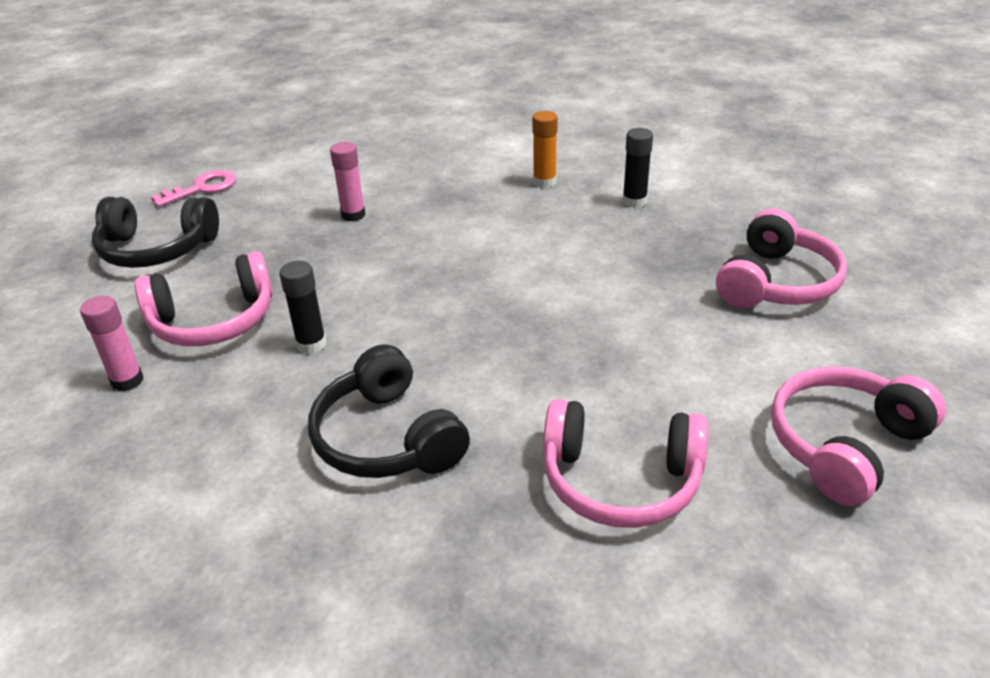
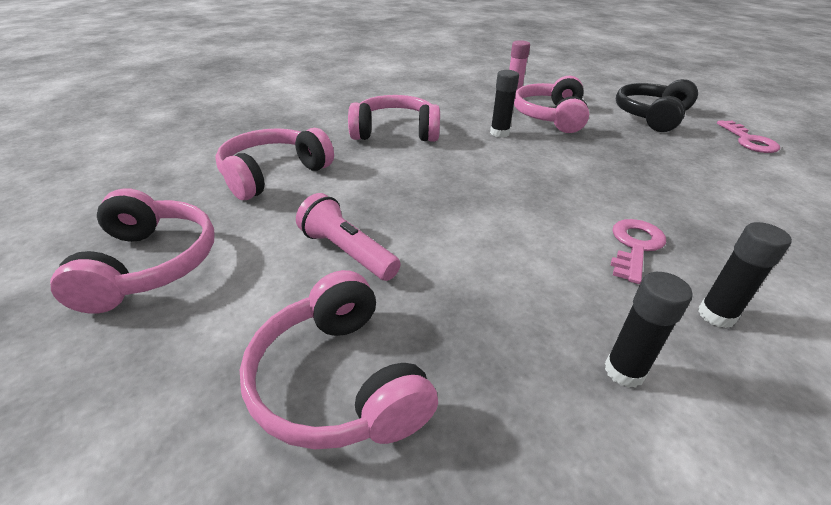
camera: 120 degrees right, 0 degrees up
black headphones [308,344,470,478] -> pink headphones [348,95,440,142]
pink glue stick [330,142,366,221] -> none
orange glue stick [532,111,558,188] -> black glue stick [698,222,792,328]
none -> pink flashlight [296,193,401,281]
none -> pink key [610,219,666,284]

